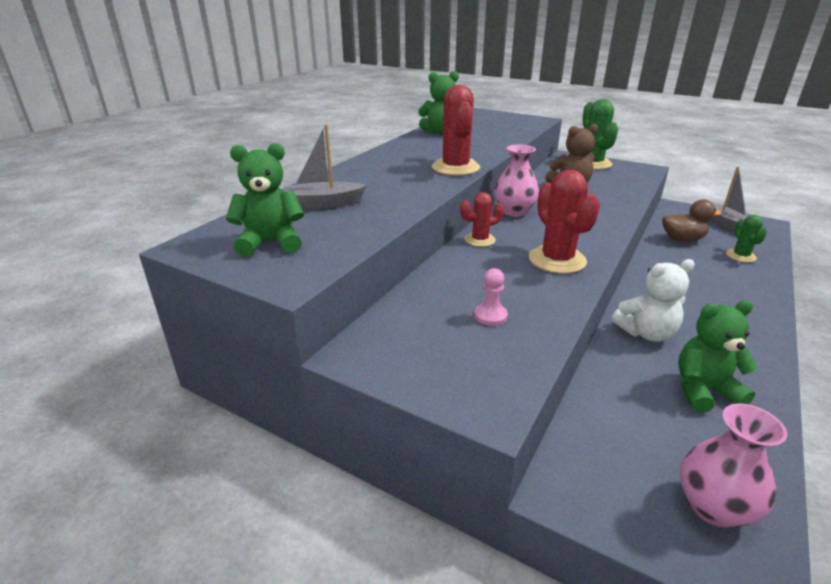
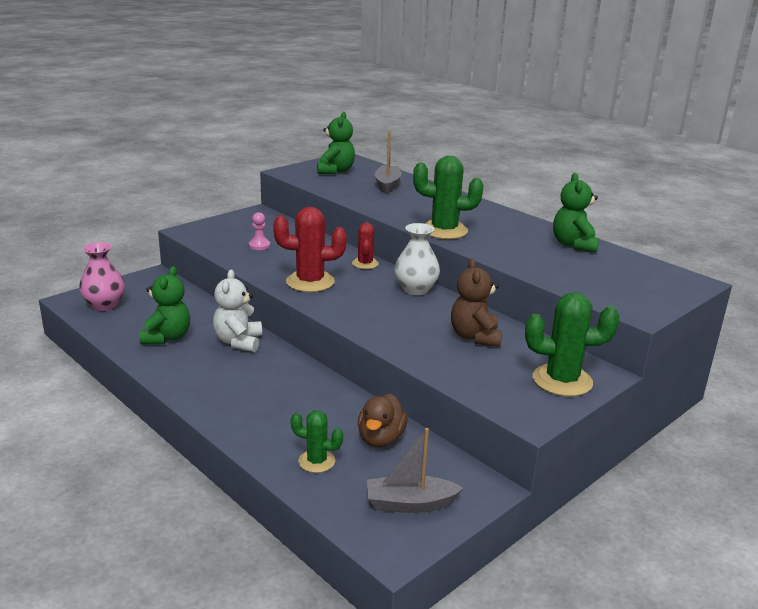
camera: 105 degrees right, 5 degrees down
red cactus [432,85,480,176] -> green cactus [413,156,483,239]
pink vase [494,145,539,217] -> white vase [394,223,440,295]

